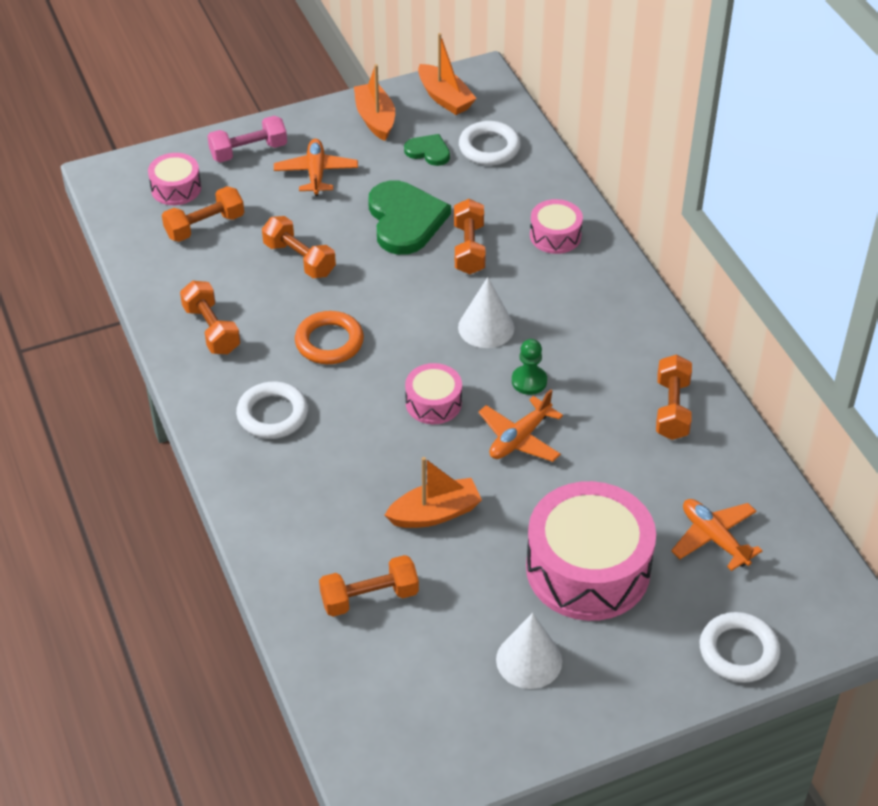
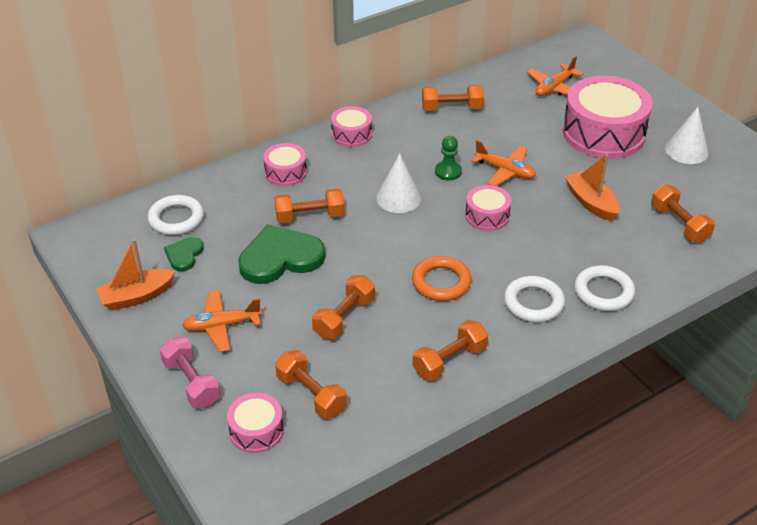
camera: 100 degrees left, 5 degrees down
orange boat [418,33,477,115] -> none
white ring [700,612,780,683] -> white ring moved to [574,265,635,311]
none -> pink drum [331,106,372,147]

